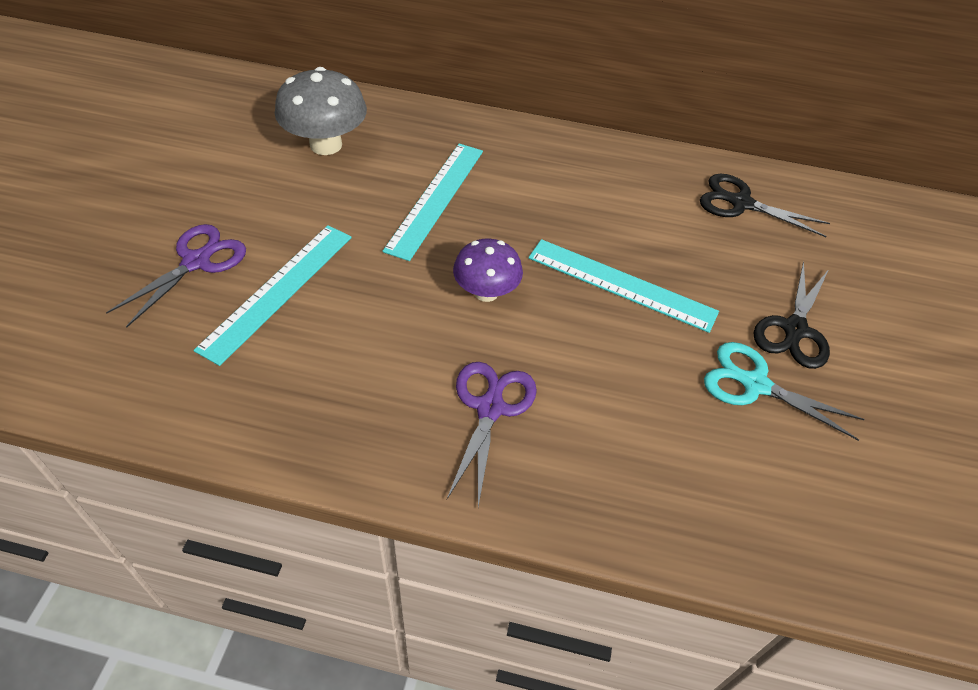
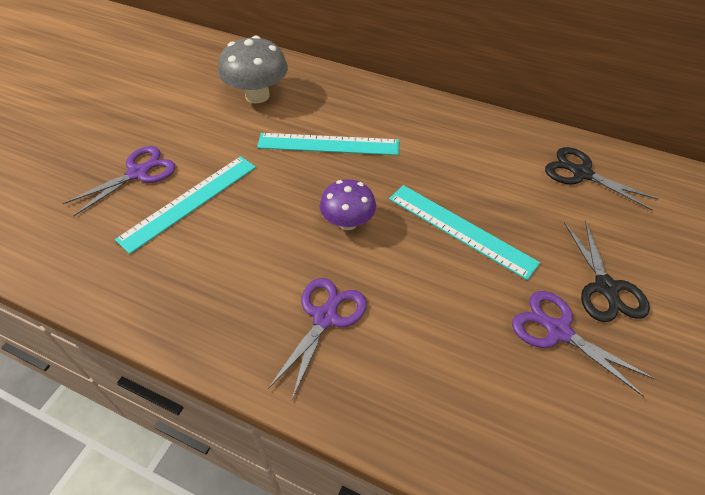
camera: 15 degrees right, 0 degrees up
turquoise ruler [382,143,483,261] -> turquoise ruler turned 60 degrees clockwise [257,133,399,155]
turquoise scissors [704,342,865,441] -> purple scissors [512,291,654,397]
black scissors [753,261,830,369] -> black scissors turned 45 degrees counterclockwise [564,219,650,322]

